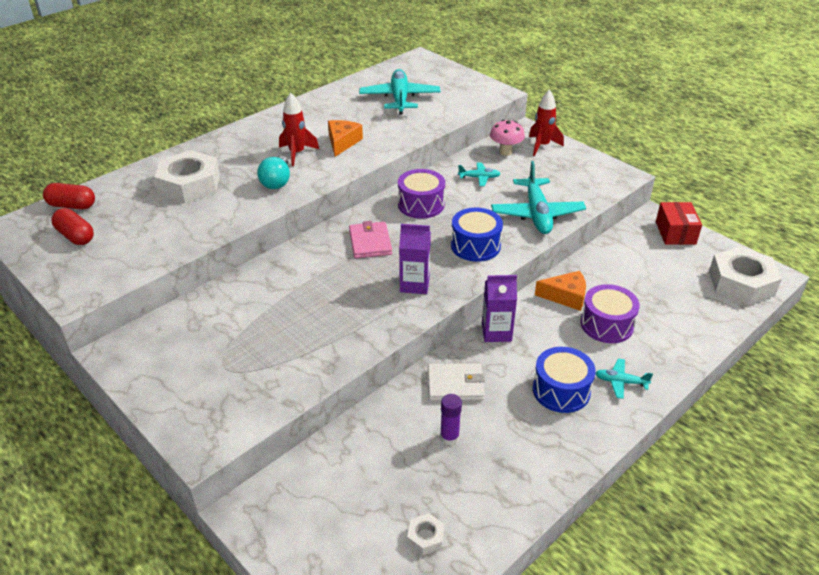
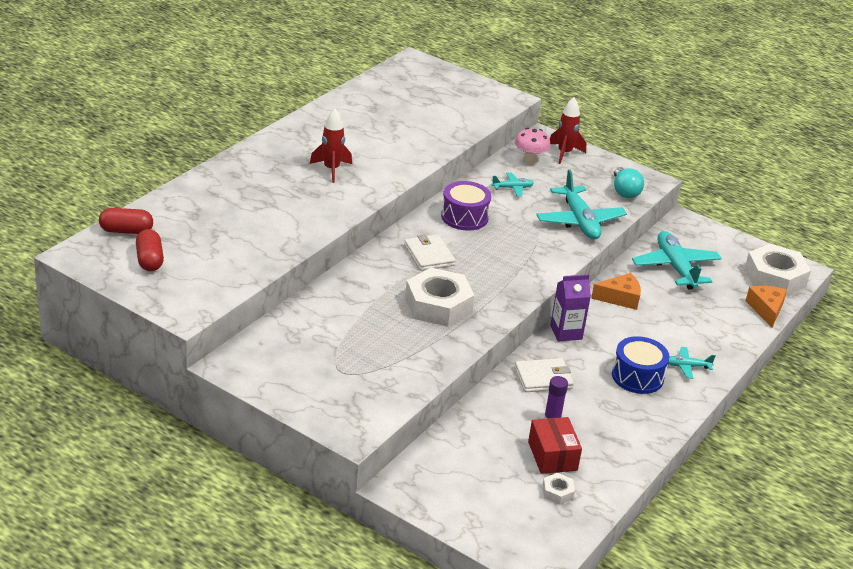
camera: 15 degrees left, 5 degrees down
red capsule [51,208,94,245] -> red capsule turned 45 degrees clockwise [136,229,164,271]
white nut [154,150,220,203] -> white nut moved to [405,268,474,327]
turquoise light bulb [257,156,290,189] -> turquoise light bulb moved to [614,167,644,198]
orange cheese [328,120,363,157] -> orange cheese moved to [746,286,787,327]
pink wallet [349,221,392,258] -> white wallet [404,234,456,271]
turquoise plane [359,69,440,115] -> turquoise plane moved to [632,231,722,290]
purple carton [399,224,431,294] -> none
blue drum [451,208,503,262] -> none
purple drum [581,284,640,343] -> none
red box [656,202,702,245] -> red box moved to [528,417,582,474]

